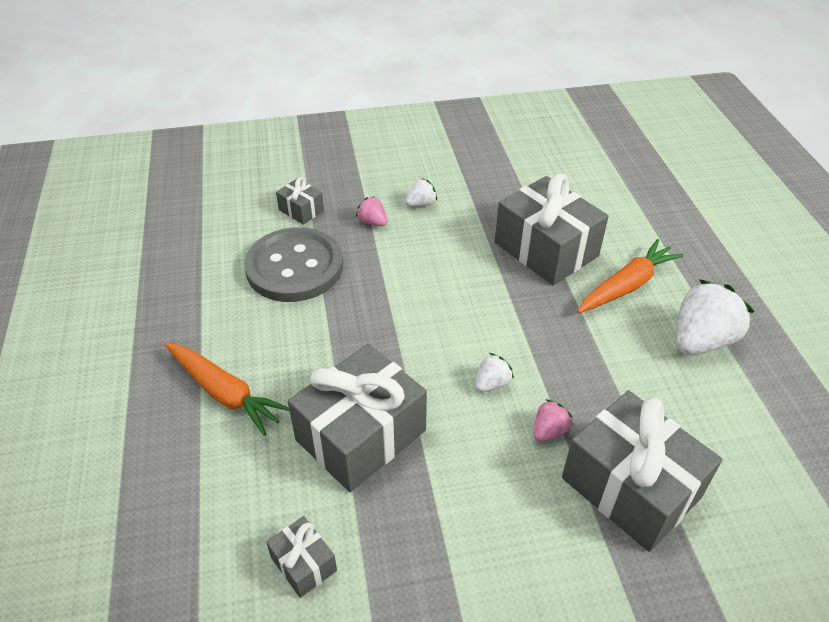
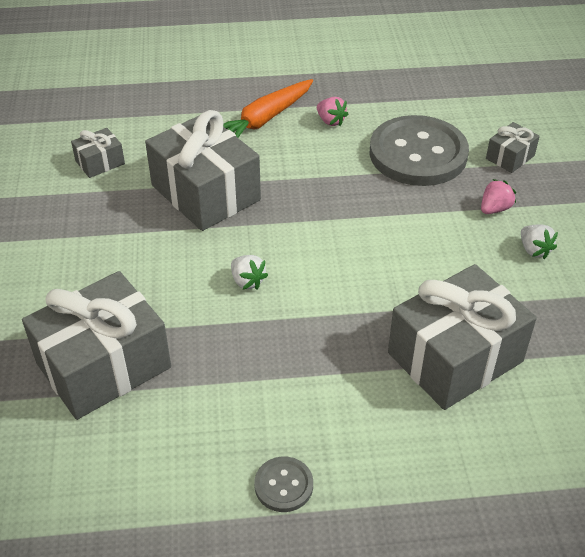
camera: 95 degrees right, 0 degrees up
pink strawberry [534,399,573,442] -> pink strawberry moved to [317,97,348,126]
orange carrot [577,239,684,313] -> none
white strawberry [676,279,755,355] -> grey button [254,456,313,512]

